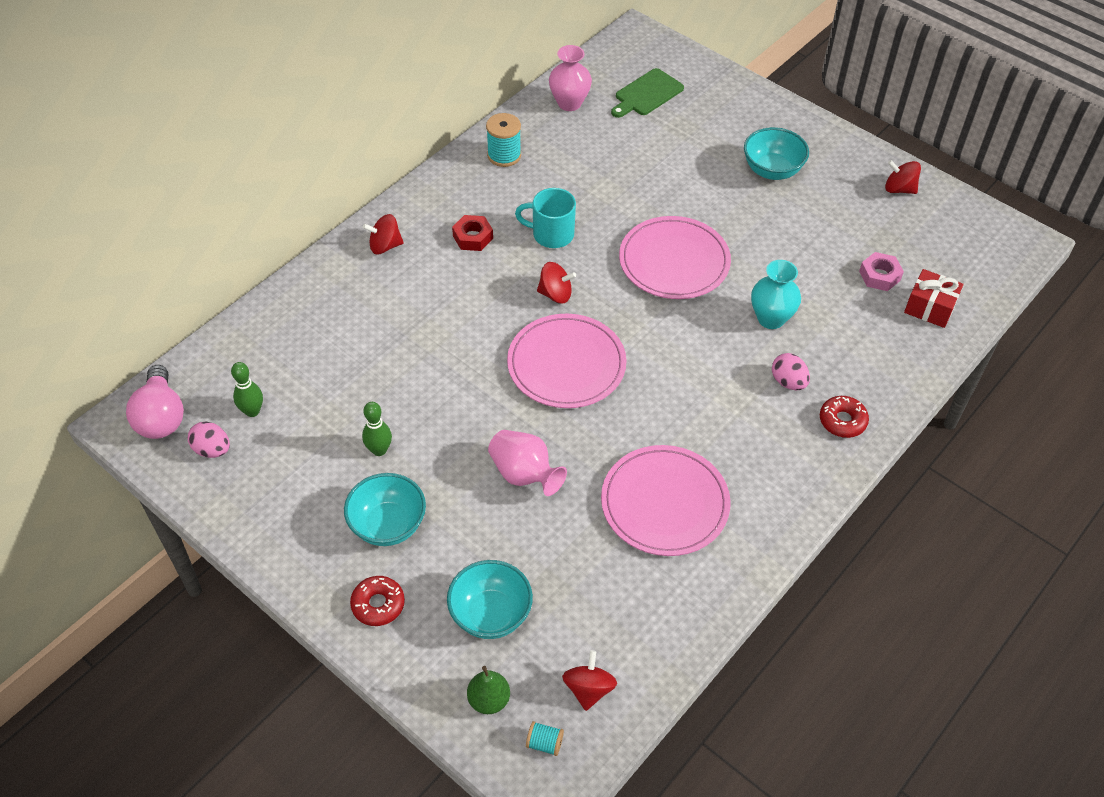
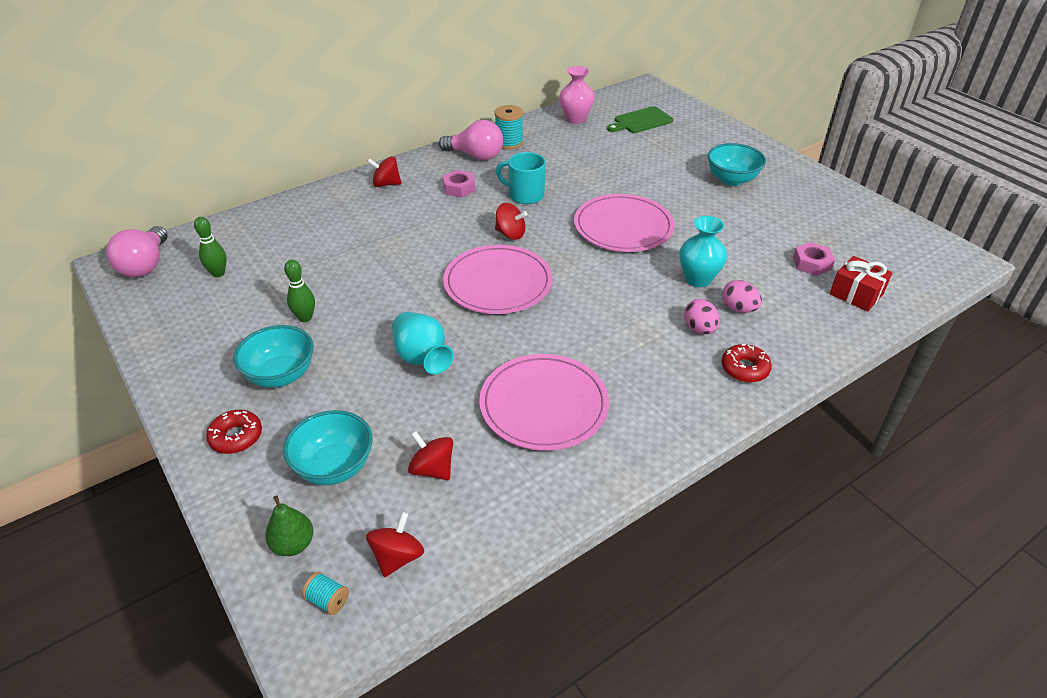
camera: 15 degrees right, 10 degrees down
pink egg [188,422,230,458] -> pink egg moved to [722,280,762,313]
red nut [452,215,493,251] -> pink nut [443,170,476,198]
pink vase [488,430,567,496] -> turquoise vase [392,312,454,374]
red spinning top [885,160,921,194] -> red spinning top moved to [408,431,453,480]
none -> pink light bulb [439,120,503,160]

